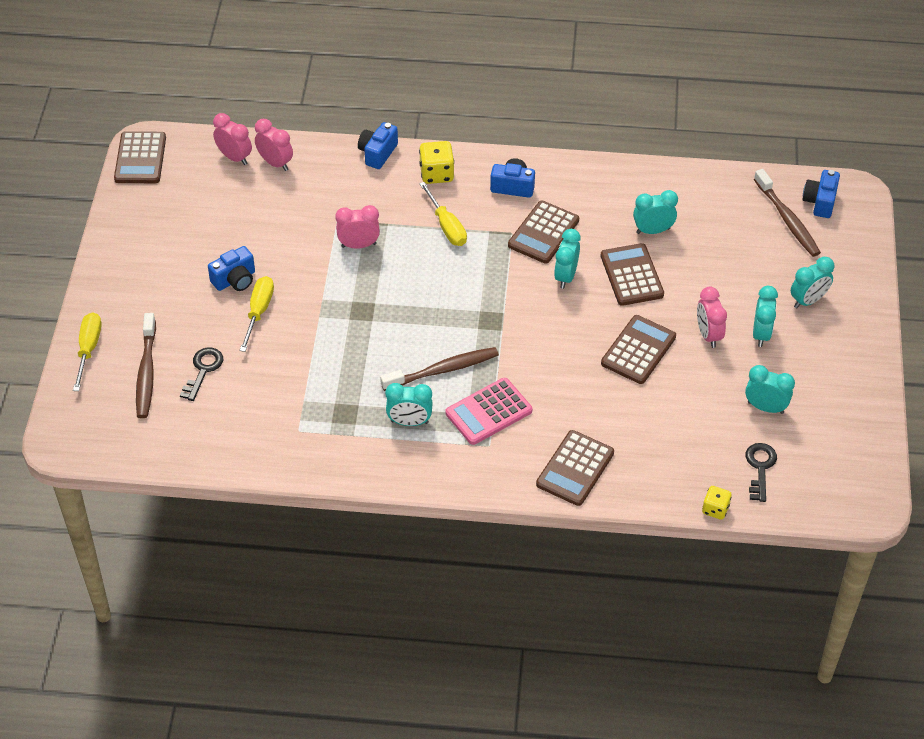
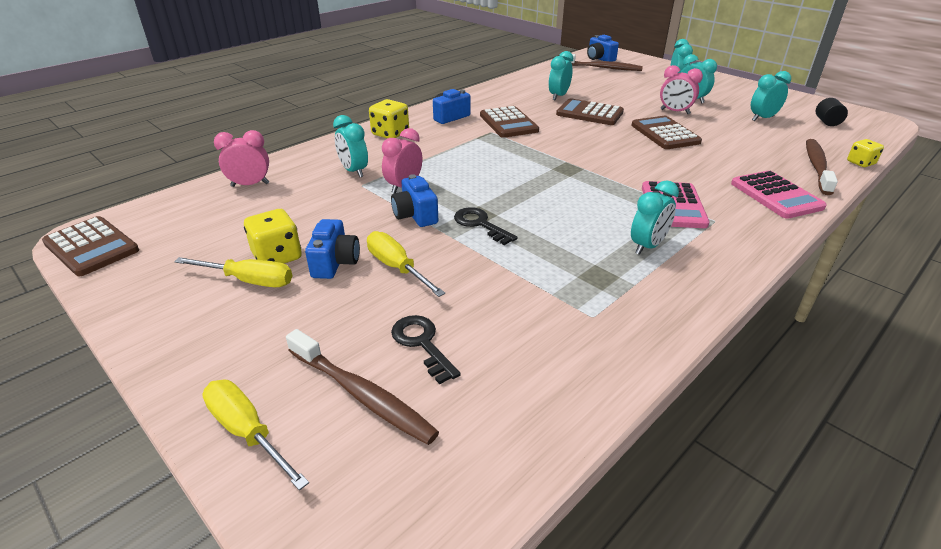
camera: 50 degrees left, 15 degrees down
pink clock [213,113,252,165] -> none
blue camera [358,122,398,169] -> blue camera moved to [391,174,438,227]
brown toothbrush [380,347,499,391] -> brown toothbrush moved to [806,139,838,195]
yellow screwdriver [419,182,467,246] -> yellow screwdriver moved to [174,257,292,287]
brown calculator [536,430,614,506] -> pink calculator [731,170,827,219]
turquoise clock [554,229,581,289] -> turquoise clock moved to [333,115,368,177]
black key [745,443,777,502] -> black key moved to [454,207,518,245]
none -> yellow dice [244,209,302,263]
none -> black cylinder [816,98,848,126]

